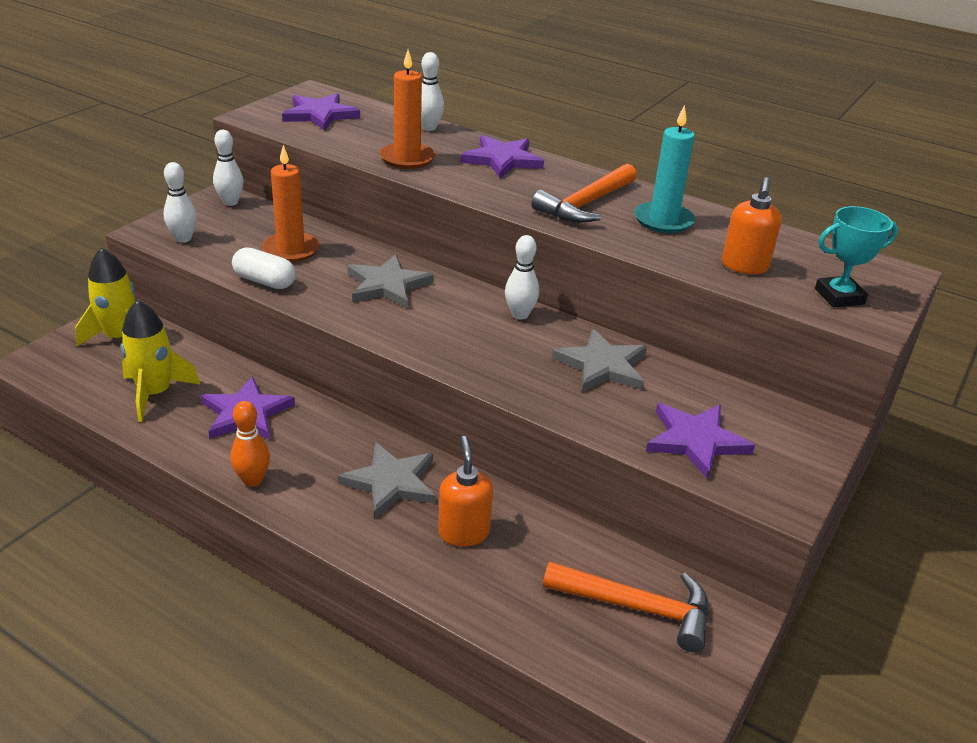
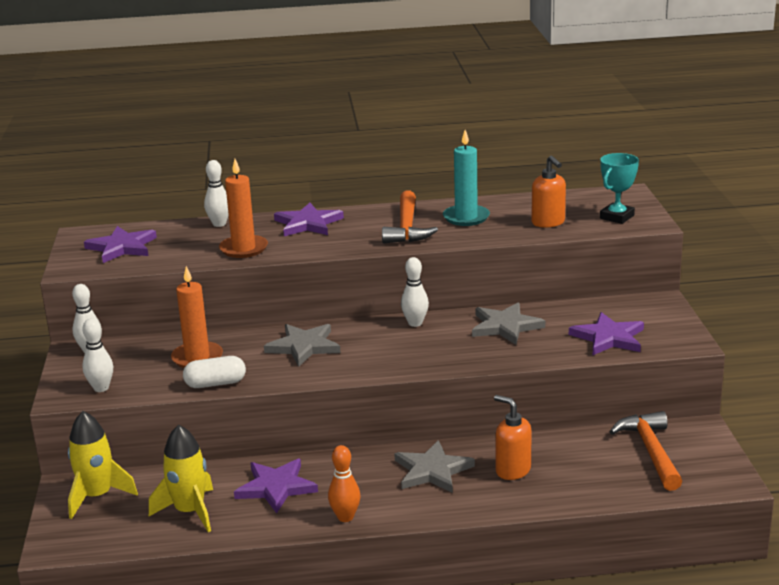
camera: 35 degrees left, 10 degrees down
orange hammer [543,562,709,652] -> orange hammer turned 75 degrees counterclockwise [609,411,682,491]

